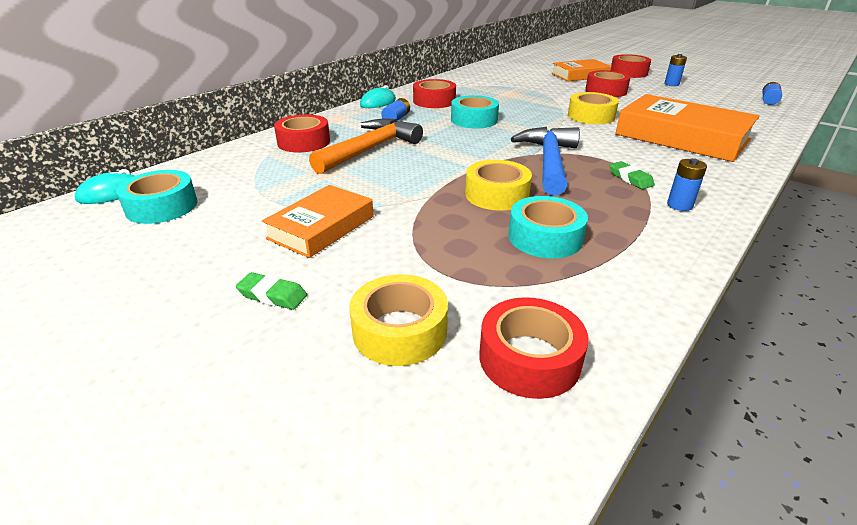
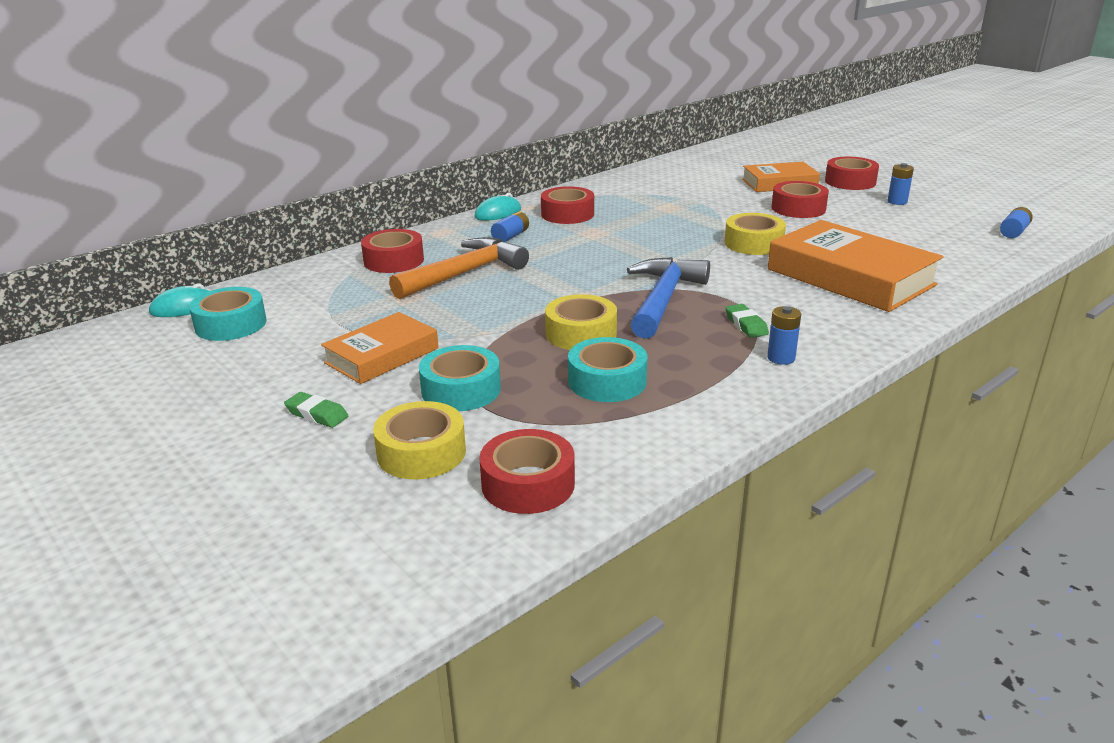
camera: 10 degrees right, 5 degrees down
turquoise tape [451,95,499,128] -> turquoise tape moved to [419,345,501,411]

